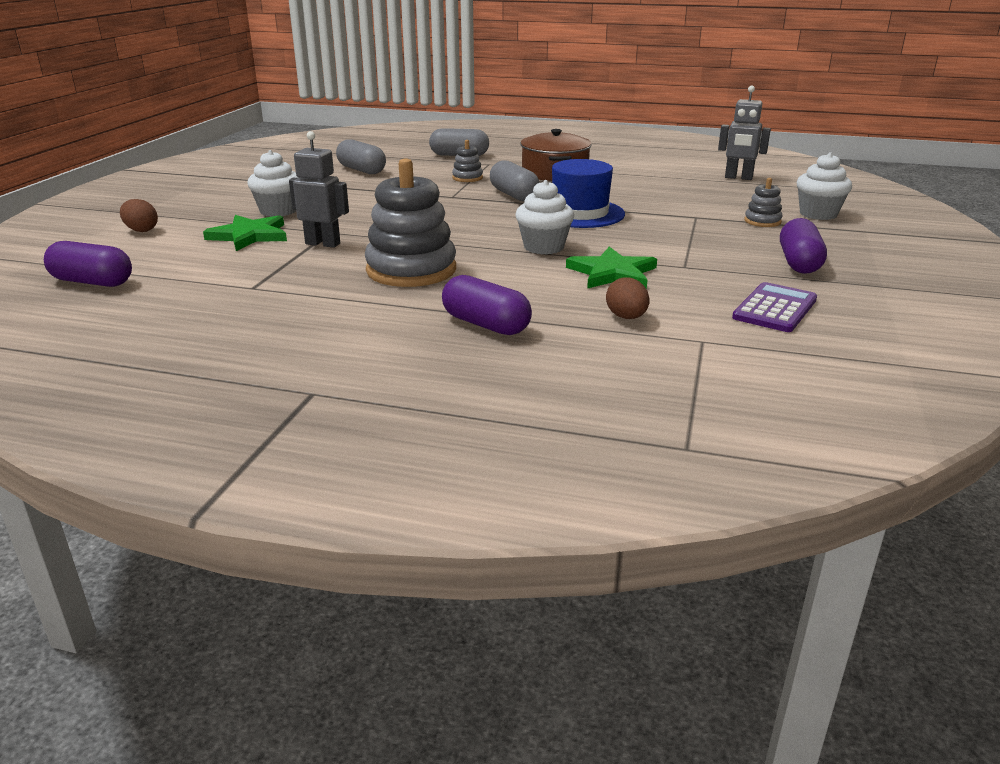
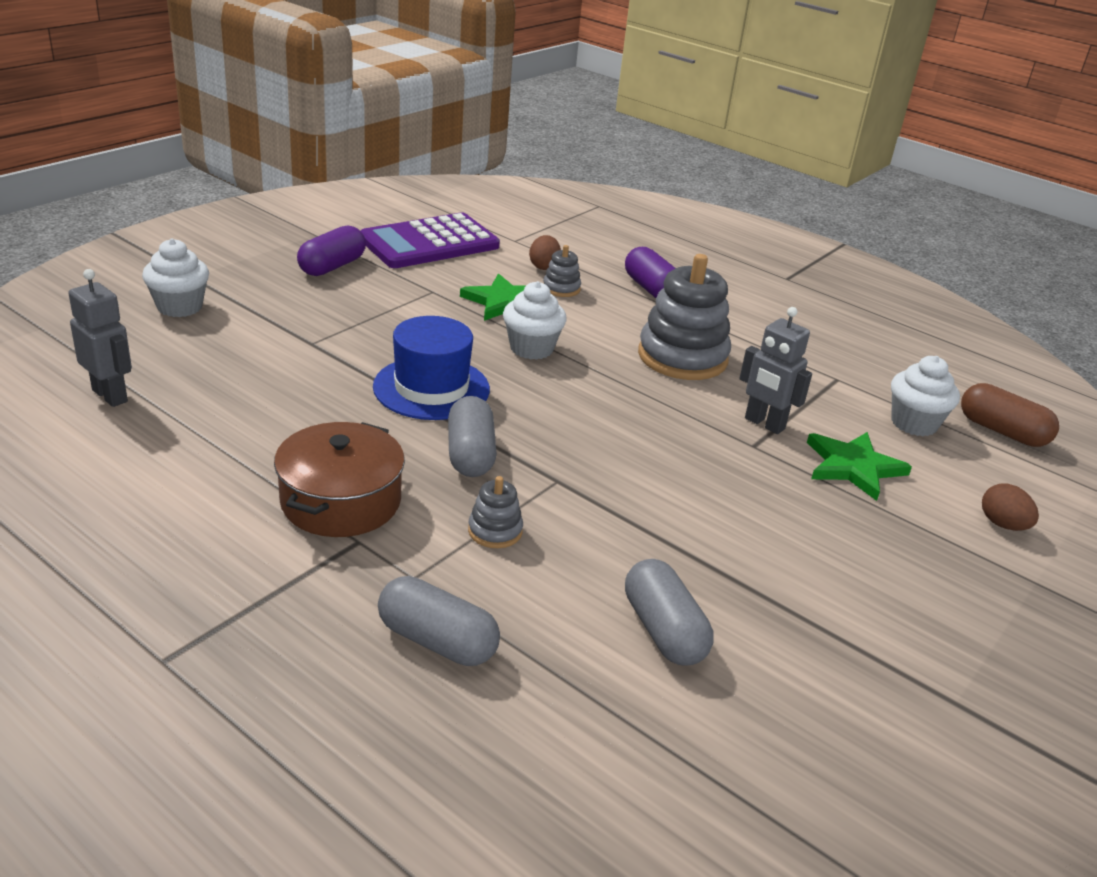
camera: 160 degrees left, 5 degrees up
purple capsule [44,241,132,287] -> brown capsule [961,383,1059,447]
white cupcake [247,150,299,217] -> white cupcake moved to [891,356,960,436]
purple calculator [732,282,817,332] -> purple calculator [361,212,500,268], size x1.67
grey stacking toy [744,178,783,227] -> grey stacking toy moved to [543,245,581,297]

